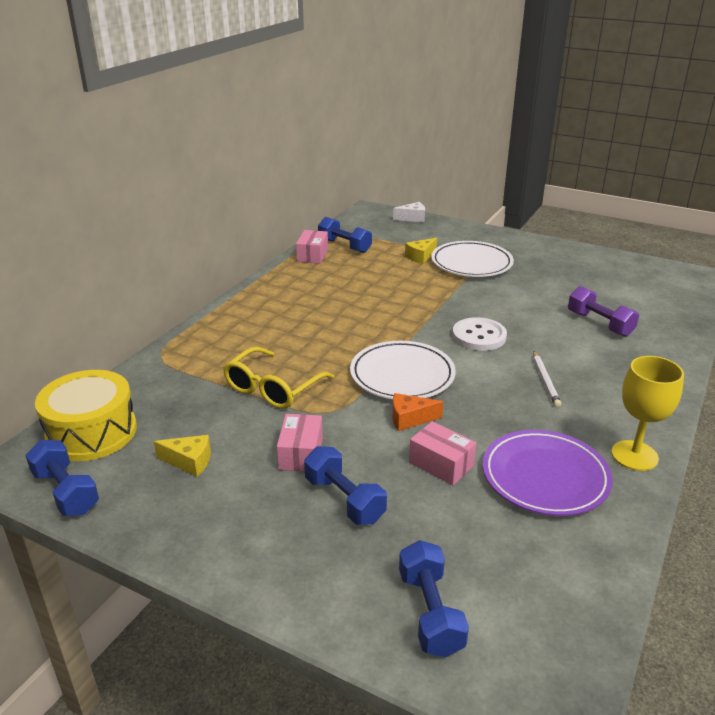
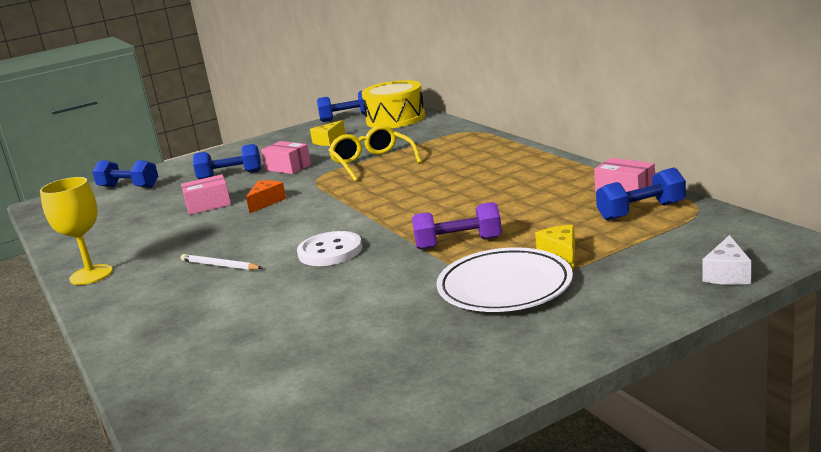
camera: 125 degrees right, 10 degrees down
white plate [350,341,456,399] -> none
purple plate [483,430,613,516] -> none
purple dumbbell [568,286,639,337] -> purple dumbbell moved to [412,202,502,250]

